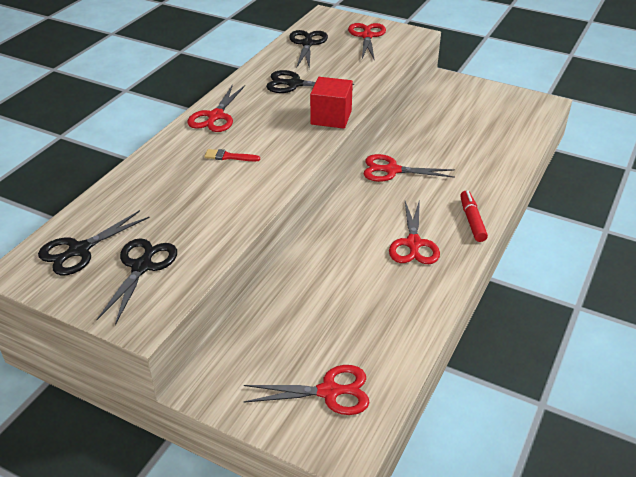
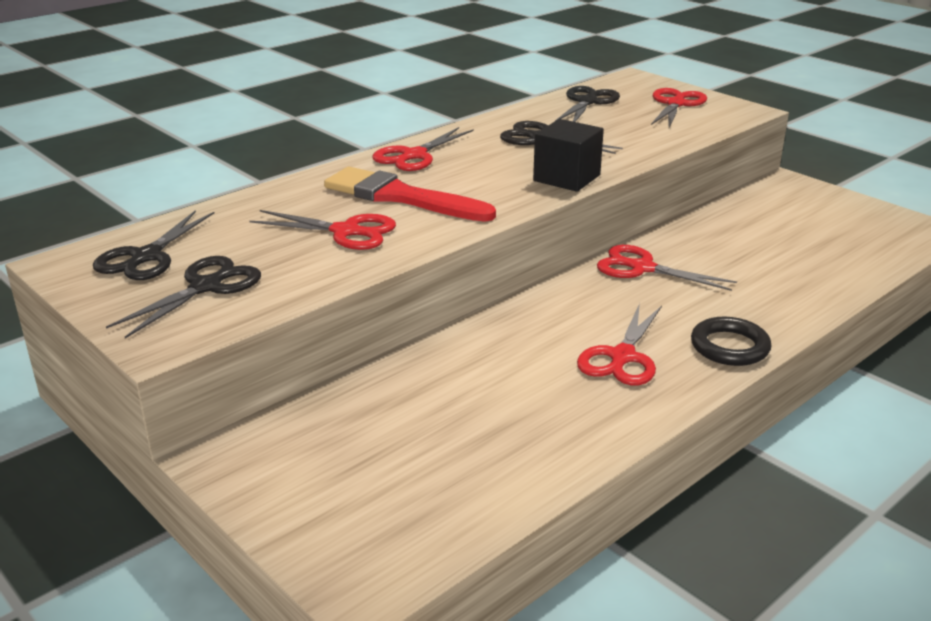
camera: 20 degrees right, 10 degrees down
black scissors [38,210,150,275] -> black scissors turned 45 degrees counterclockwise [93,210,215,280]
red brush [204,149,260,161] -> red brush [324,167,496,222], size x2.39
red scissors [244,365,370,415] -> red scissors moved to [250,210,396,250]
red cube [310,77,353,129] -> black cube [533,119,604,192]
red marker [460,191,488,242] -> black ring [691,317,772,366]

